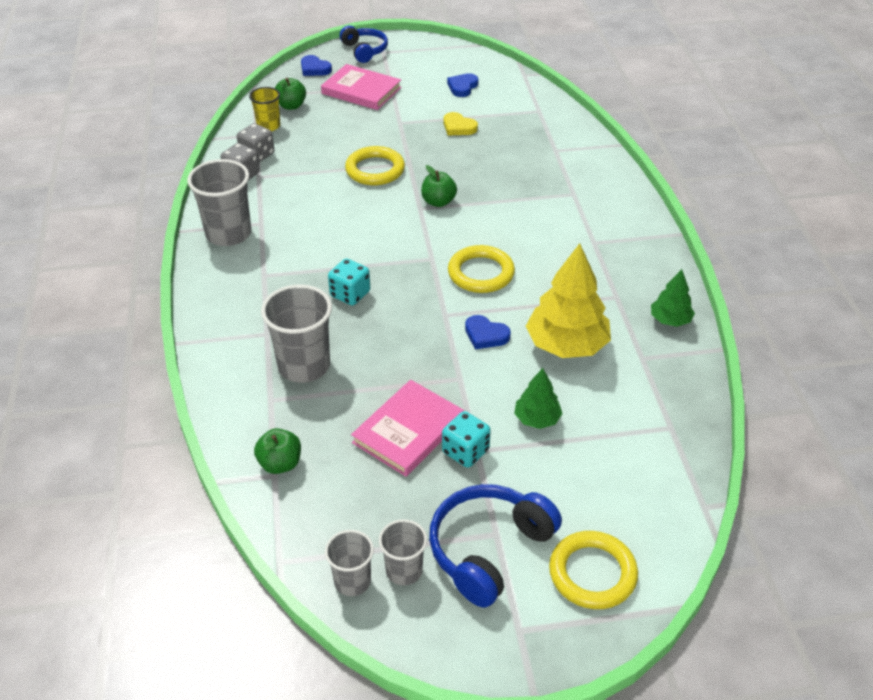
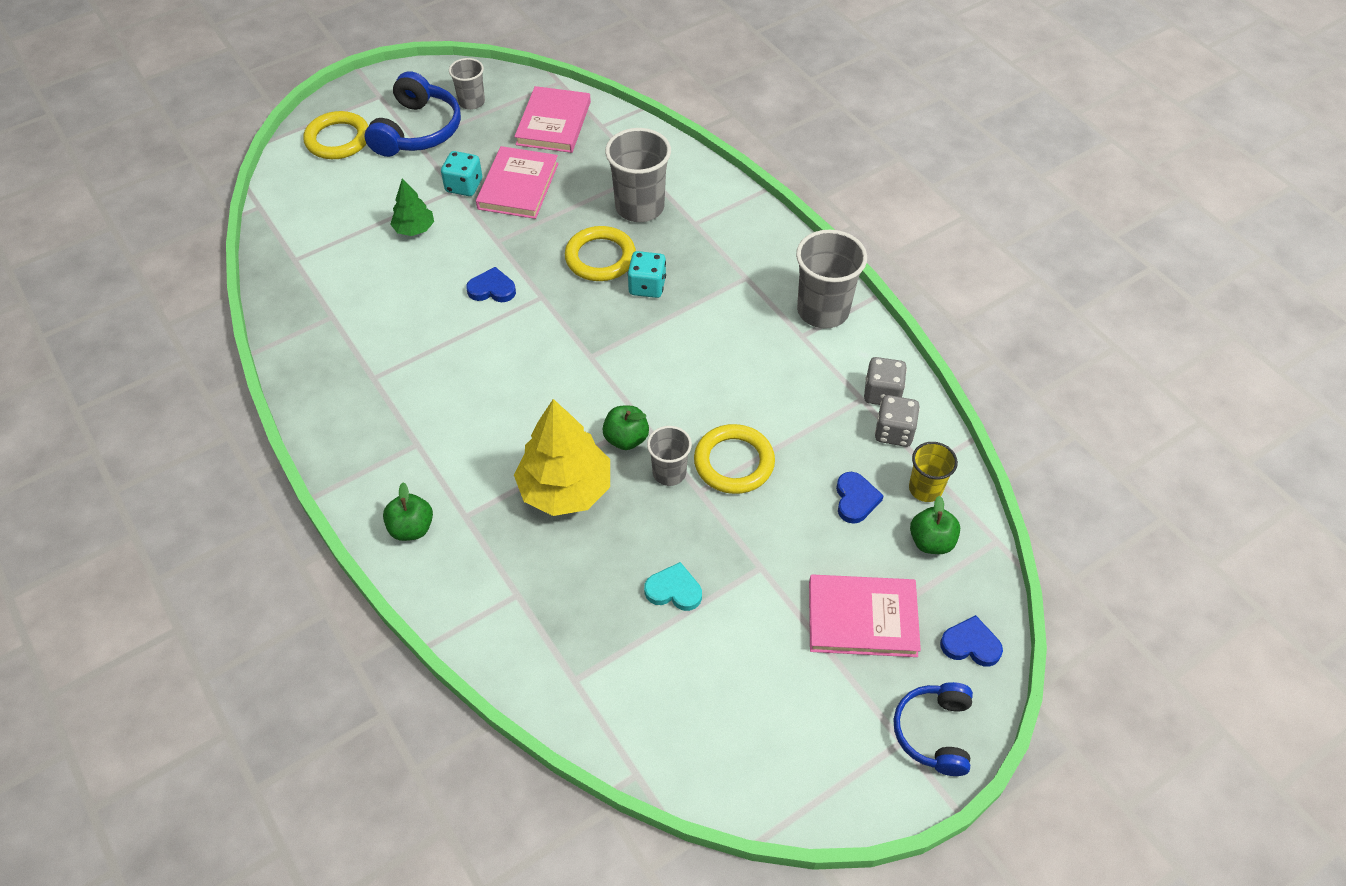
camera: 155 degrees right, 10 degrees up
green apple [254,428,301,474] -> green apple moved to [383,483,433,541]
grey cup [325,530,374,596] -> grey cup moved to [647,426,692,486]
blue headphones [340,26,388,63] -> blue headphones turned 60 degrees clockwise [894,682,973,776]
yellow heart [444,112,478,135] -> turquoise heart [644,562,702,611]
blue heart [447,73,478,97] -> blue heart moved to [836,472,884,524]
yellow ring [448,245,515,293] -> yellow ring moved to [565,226,636,281]
yellow tree [526,243,611,358] -> yellow tree moved to [514,399,610,516]
green tree [651,269,695,327] -> none
none -> pink book [514,86,591,153]

